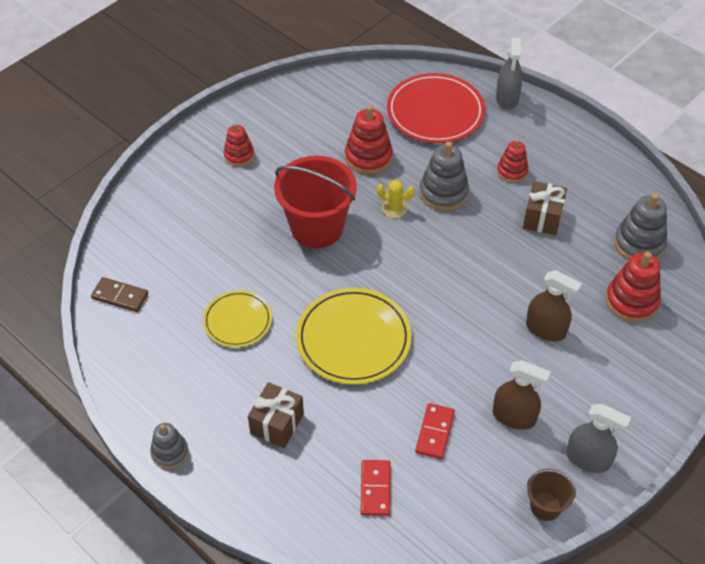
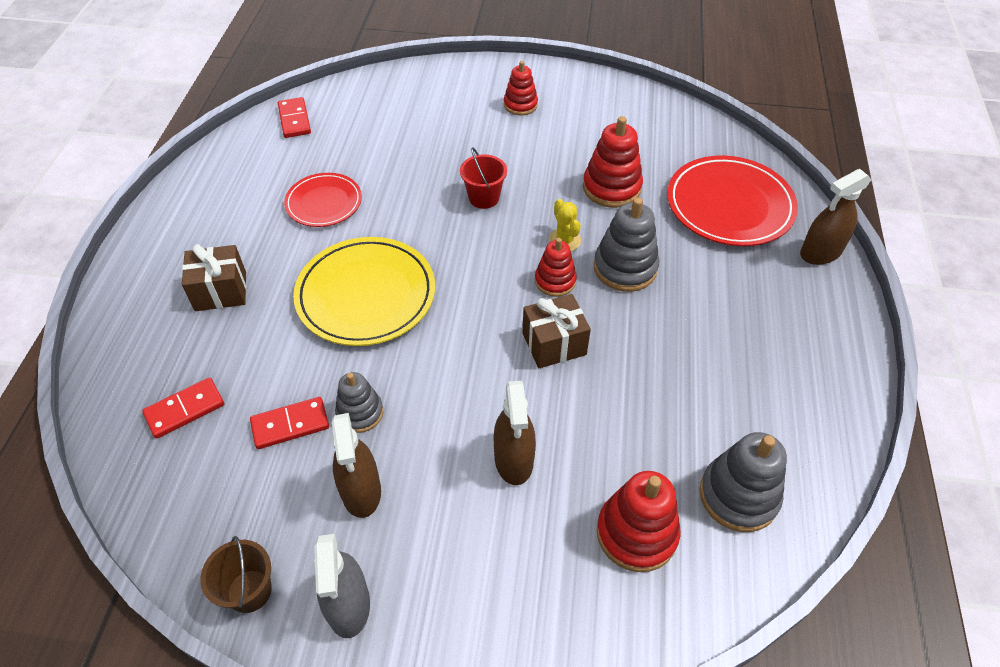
camera: 55 degrees right, 0 degrees up
brown domino [91,277,148,312] -> red domino [278,97,311,138]
grey stacking toy [150,423,189,469] -> grey stacking toy moved to [335,372,383,433]
yellow plate [203,290,272,347] -> red plate [284,173,362,227]
red bucket [274,156,357,248] -> red bucket [460,148,507,209], size x0.49
grey spray bottle [496,37,523,110] -> brown spray bottle [800,169,872,265]
red stacking toy [497,139,529,183] -> red stacking toy moved to [535,238,577,297]
brown gift [523,181,567,235] -> brown gift moved to [523,294,591,368]

